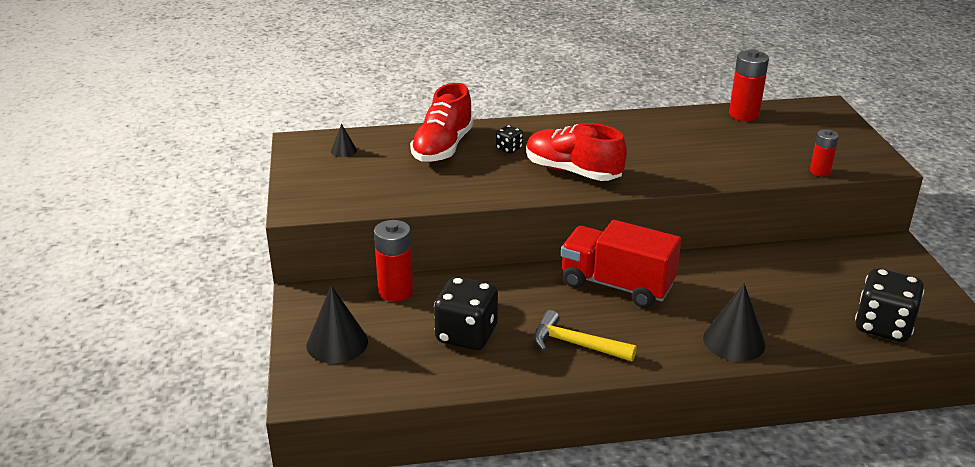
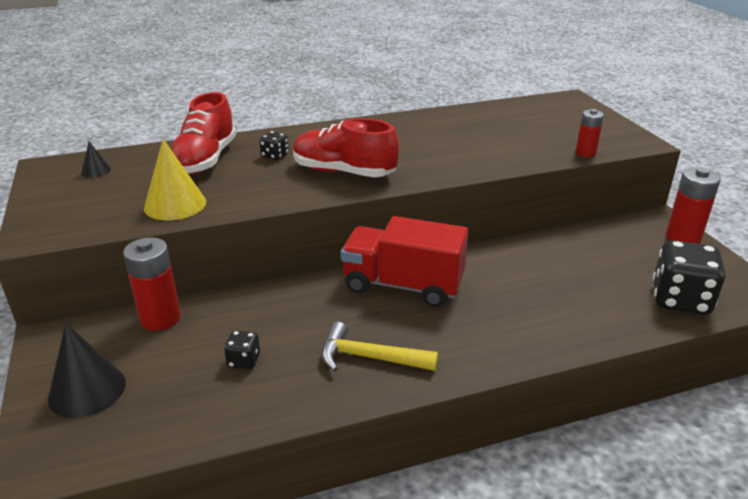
camera: 10 degrees left, 0 degrees up
black dice [434,277,498,350] -> black dice [224,331,260,369], size x0.47
black cone [703,283,765,361] -> none
red battery [729,49,769,121] -> red battery moved to [666,167,721,244]
none -> yellow cone [144,139,206,220]

